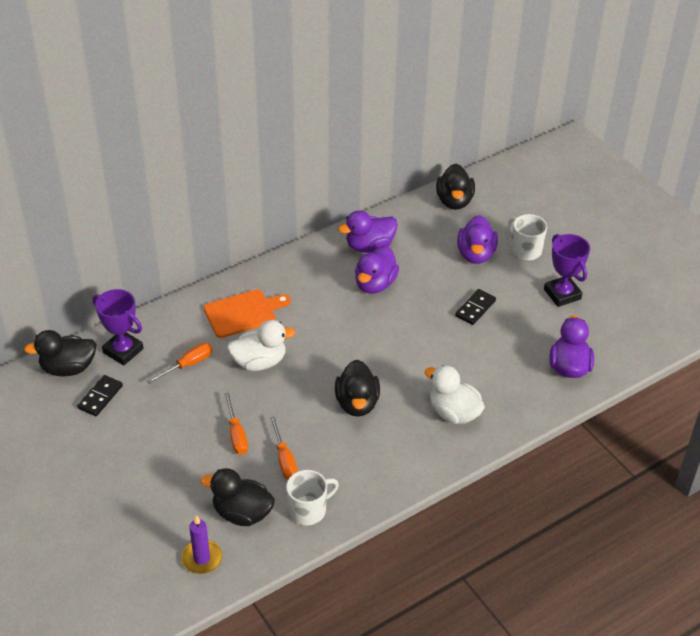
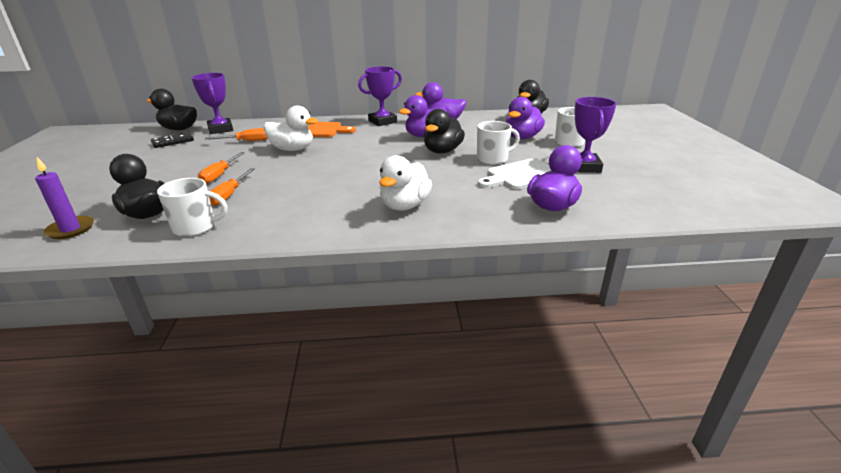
camera: 30 degrees right, 15 degrees down
black duck [335,360,380,417] -> black duck moved to [424,109,465,154]
white duck [424,365,485,424] -> white duck turned 135 degrees counterclockwise [379,155,432,211]
black domino [455,289,496,325] -> white mug [477,121,520,165]
none -> purple trophy [358,66,402,126]
none -> white cutting board [478,158,551,189]

